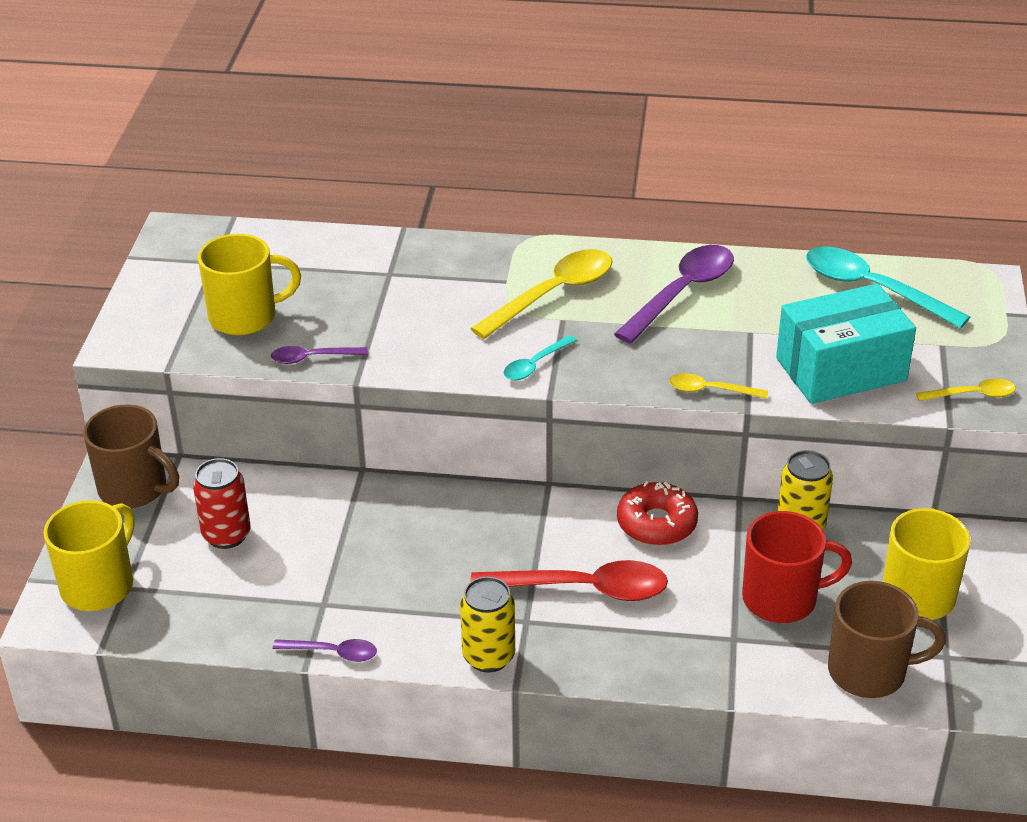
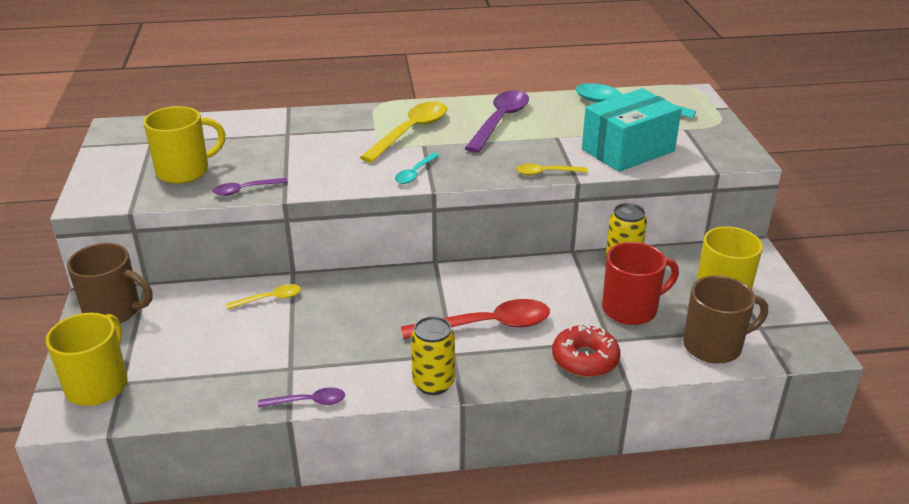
camera: 15 degrees left, 5 degrees down
red can [193,458,251,549] -> none
red donut [617,481,698,546] -> red donut moved to [552,324,620,377]
yellow spoon [916,379,1016,401] -> yellow spoon moved to [226,284,301,310]

